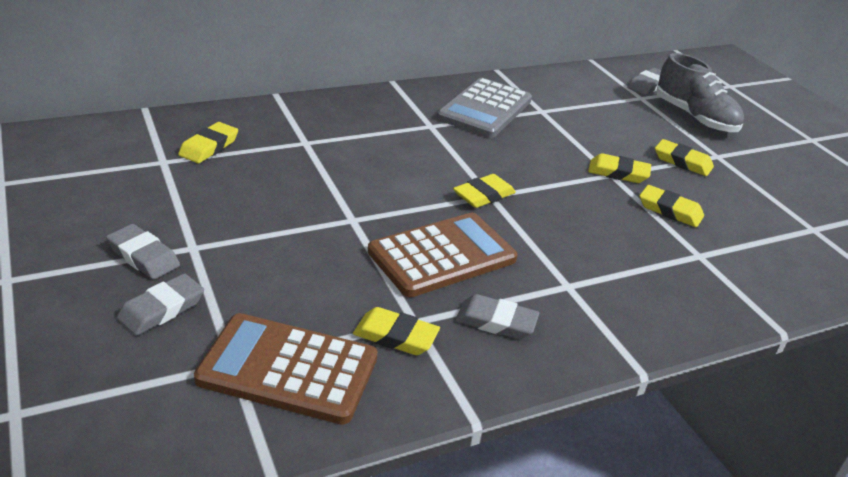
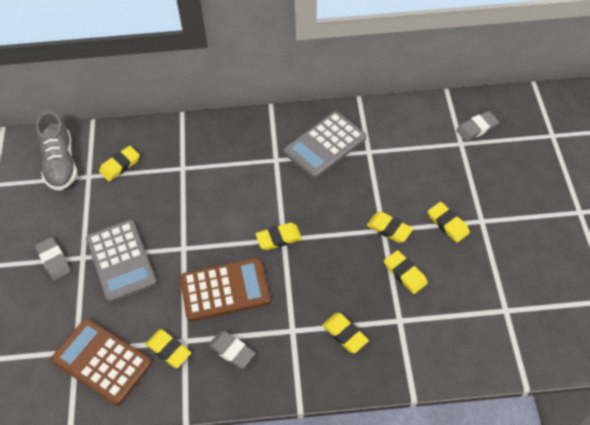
camera: 25 degrees right, 20 degrees up
grey eraser [117,273,204,336] -> none
grey shoe [656,53,744,132] -> grey shoe moved to [36,111,77,191]
none -> grey calculator [86,220,157,303]
none -> yellow eraser [322,313,369,353]

